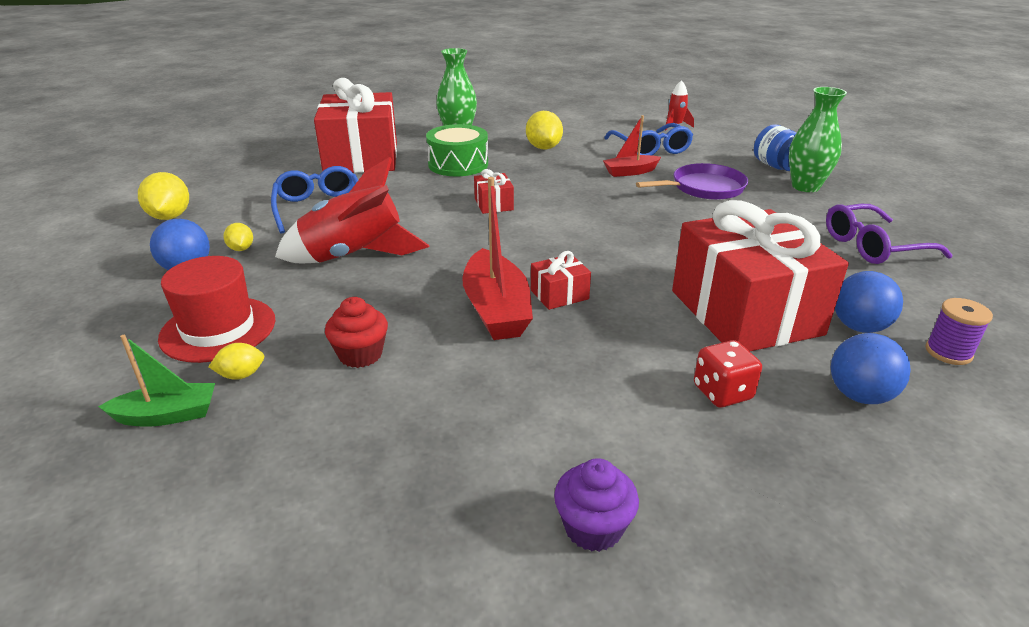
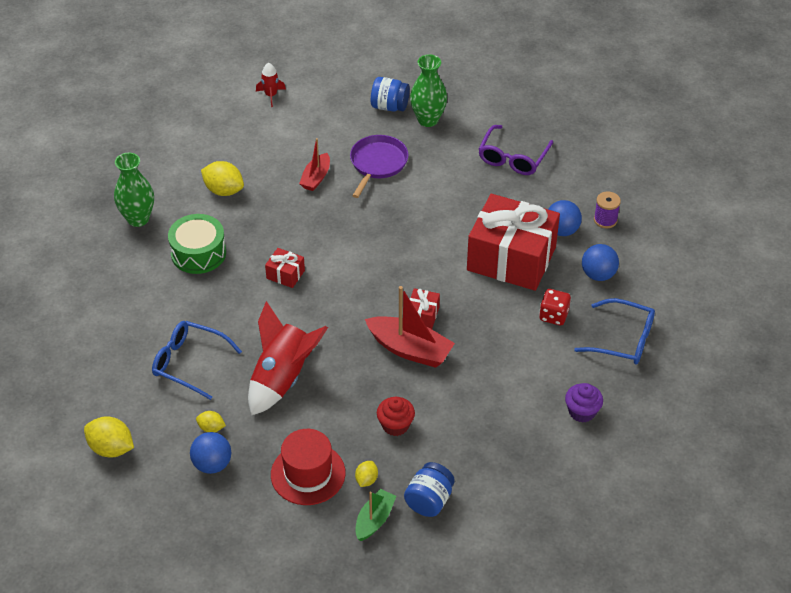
camera: 50 degrees left, 15 degrees up
red gift [314,78,397,173] -> none
blue glasses [604,123,693,155] -> blue glasses moved to [574,298,655,364]
none -> blue jar [404,462,455,517]

